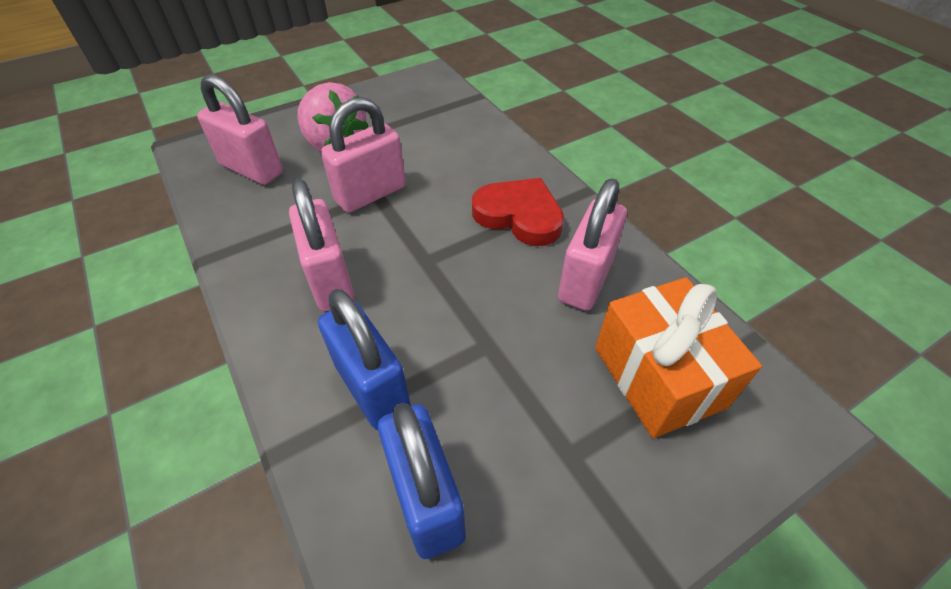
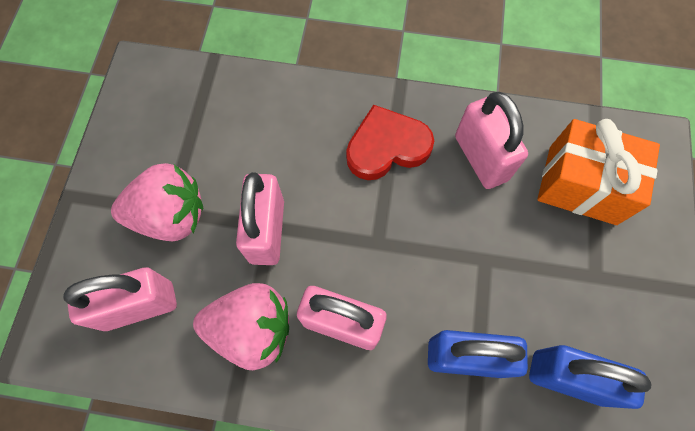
camera: 50 degrees left, 20 degrees up
none -> pink strawberry [193,283,289,370]

